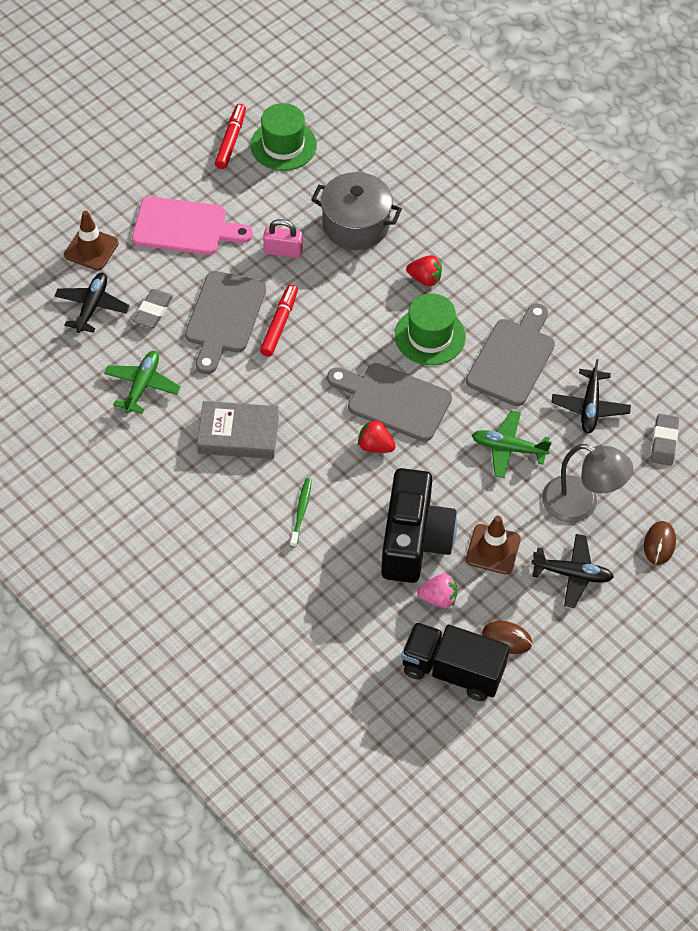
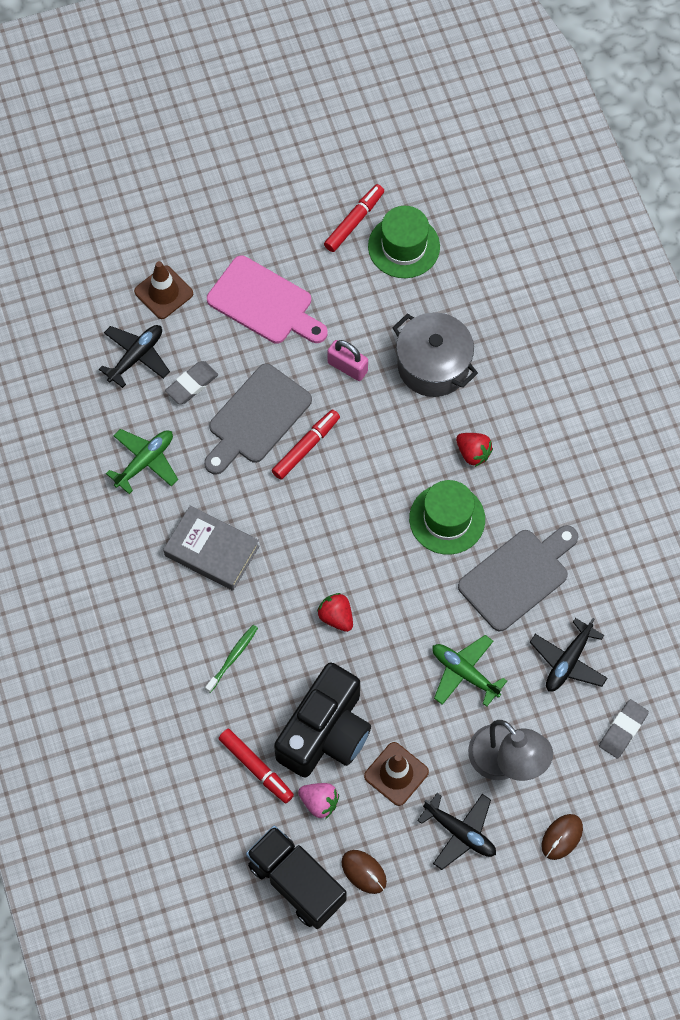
camera: 25 degrees right, 10 degrees up
grey cutting board [327,363,452,442] -> none
none -> red marker [219,729,294,803]

